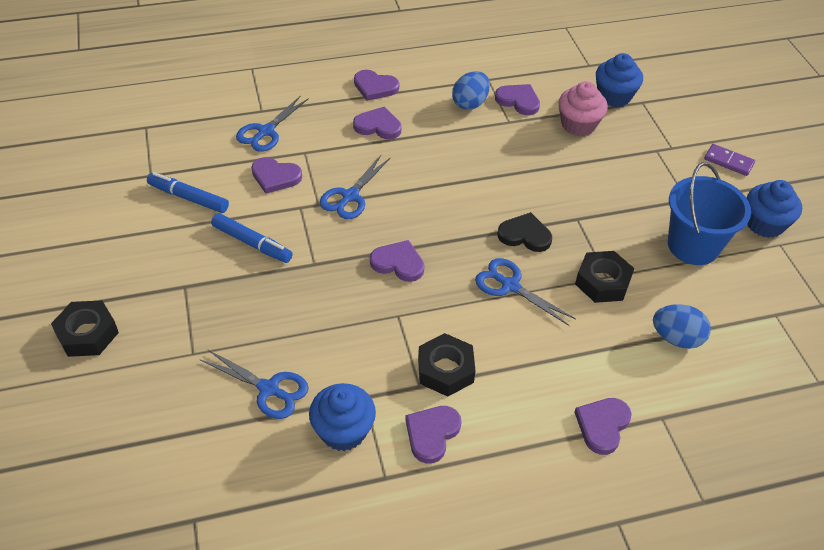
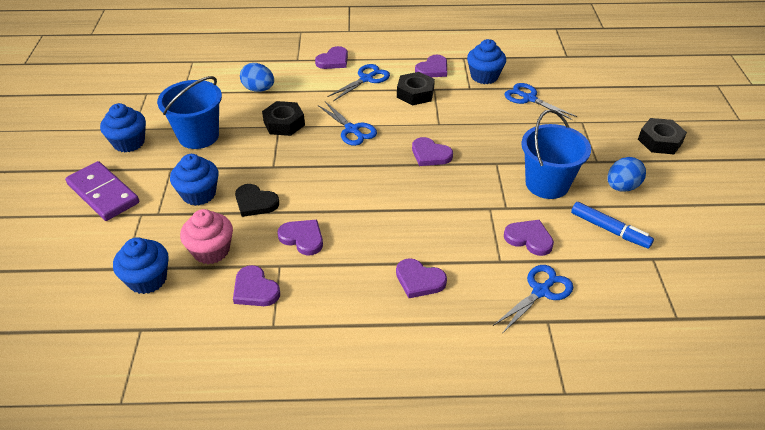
camera: 165 degrees left, 5 degrees down
blue marker [211,213,293,263] -> blue bucket [521,109,591,199]
blue scissors [320,155,391,219] -> blue scissors moved to [327,64,390,101]
purple heart [354,70,399,101] -> purple heart moved to [277,220,323,255]
blue egg [452,71,490,110] -> blue egg moved to [607,157,646,192]
black heart [498,212,552,252] -> black heart moved to [235,184,279,217]
purple domino [704,144,755,176] -> purple domino [65,161,139,221], size x1.83
none -> blue cupcake [170,154,218,206]

